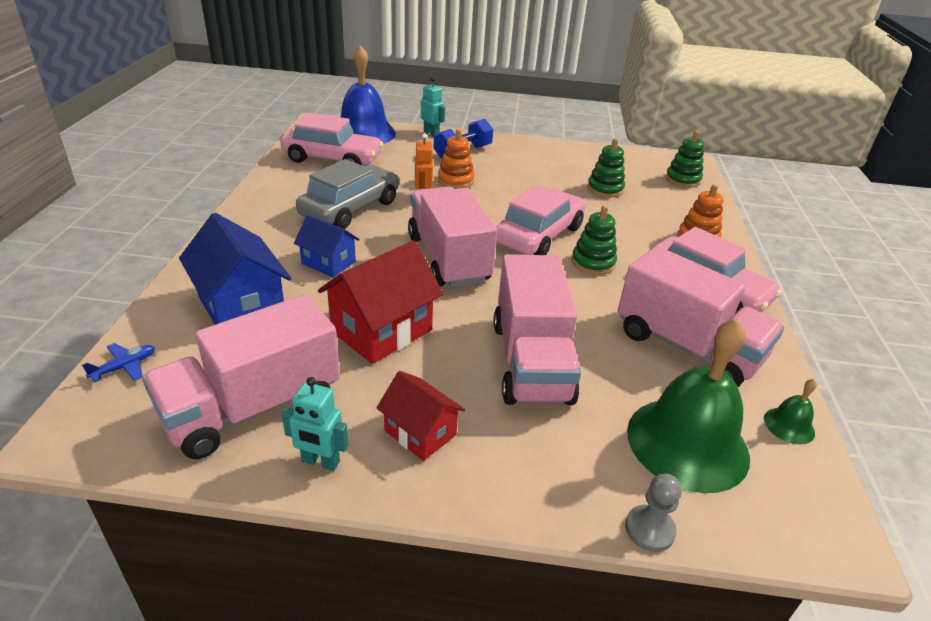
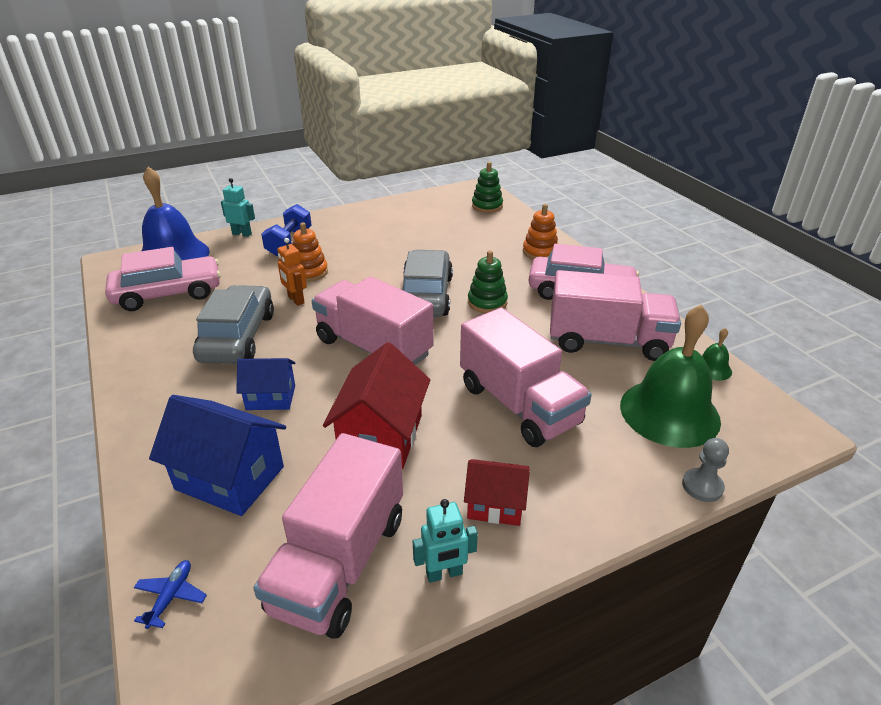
camera: 30 degrees left, 0 degrees up
pink car [496,184,586,255] -> grey car [402,250,453,317]
green stacking toy [587,138,625,197] -> none

